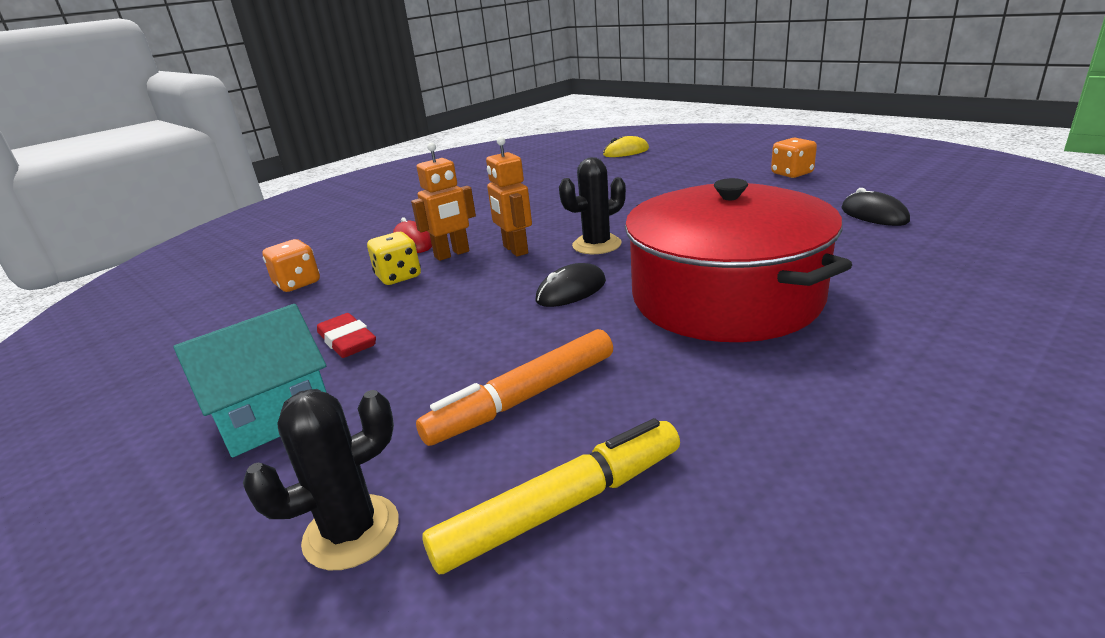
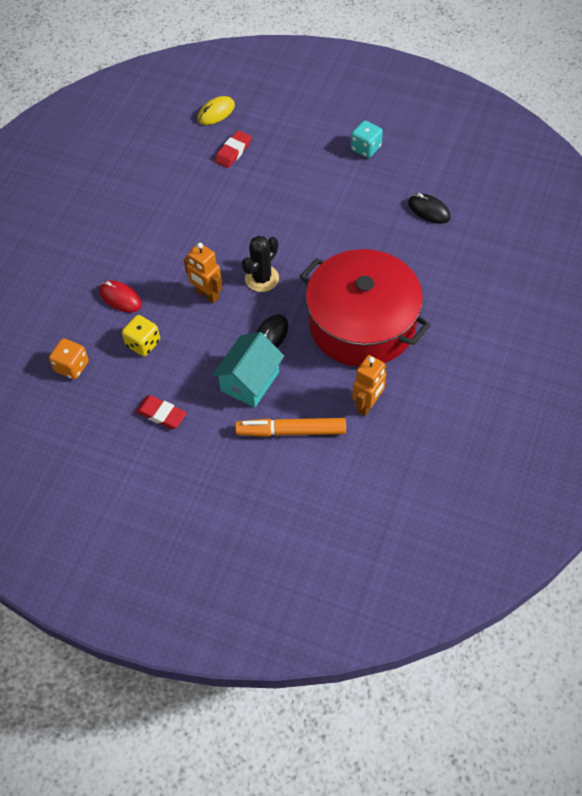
camera: 25 degrees left, 30 degrees up
turquoise house [173,304,327,457] -> turquoise house moved to [212,332,284,408]
black cactus [243,389,399,570] -> none
orange robot [411,142,476,261] -> orange robot moved to [352,355,387,416]
orange marker [416,329,613,446] -> orange marker turned 60 degrees clockwise [235,418,346,437]
yellow marker [423,418,680,574] -> none
orange dice [771,137,817,178] -> turquoise dice [351,120,383,158]
none -> red eraser [215,130,252,168]

